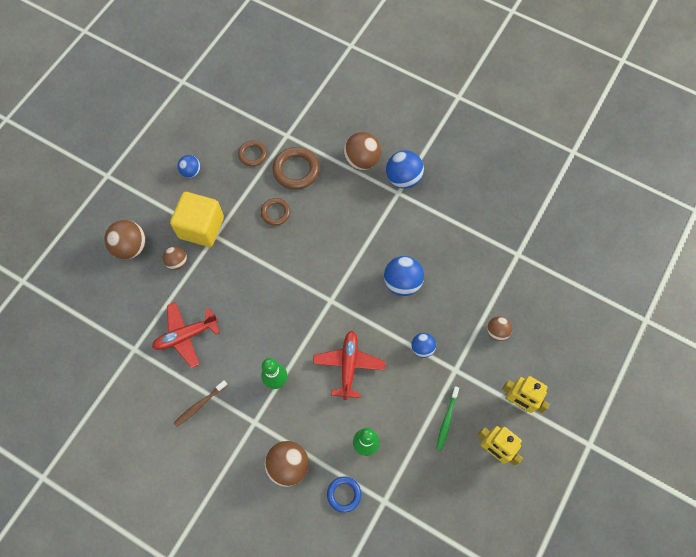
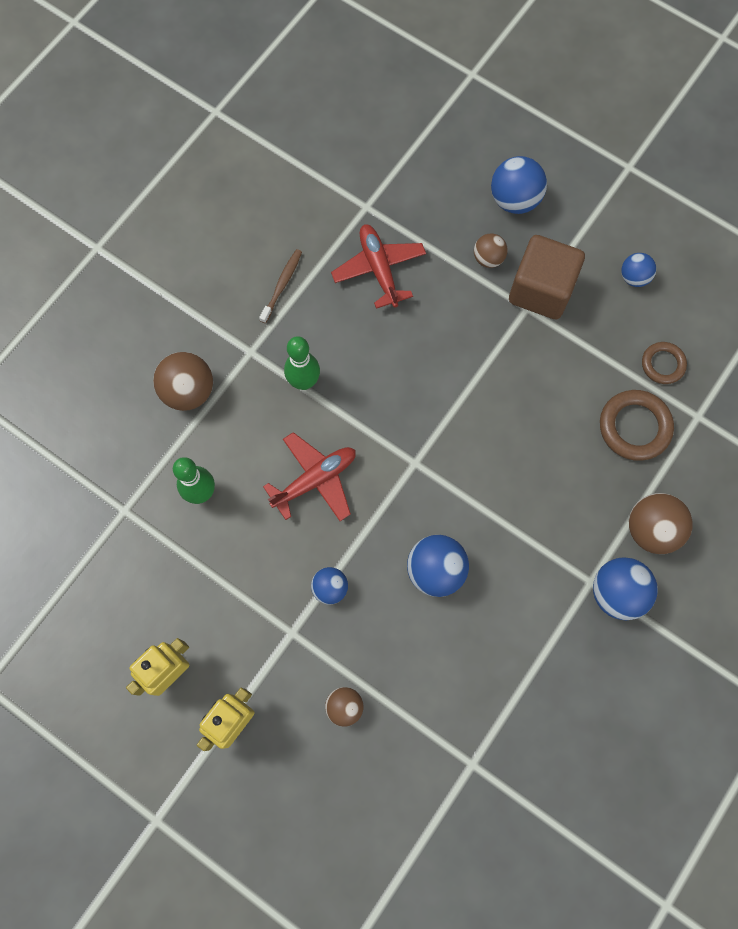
camera: 95 degrees right, 5 degrees up
brown ball [104,220,146,259] -> blue ball [491,156,547,214]
yellow cube [170,192,224,247] -> brown cube [509,235,585,319]
brown toothbrush [173,380,228,427] -> brown toothbrush turned 60 degrees clockwise [259,249,302,323]
brown ring [261,198,290,226] -> none
red plane [313,331,385,400] -> red plane turned 45 degrees counterclockwise [263,432,356,521]
blue ring [327,476,361,513] -> none
green toothbrush [436,386,459,450] -> none

